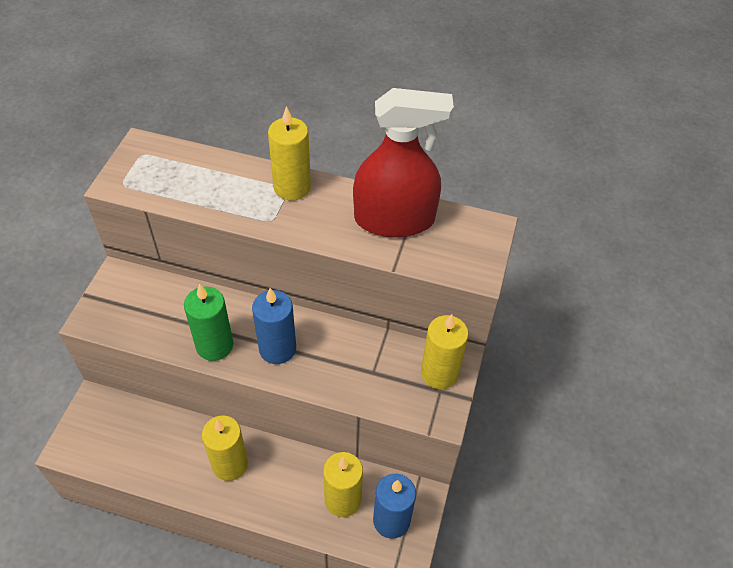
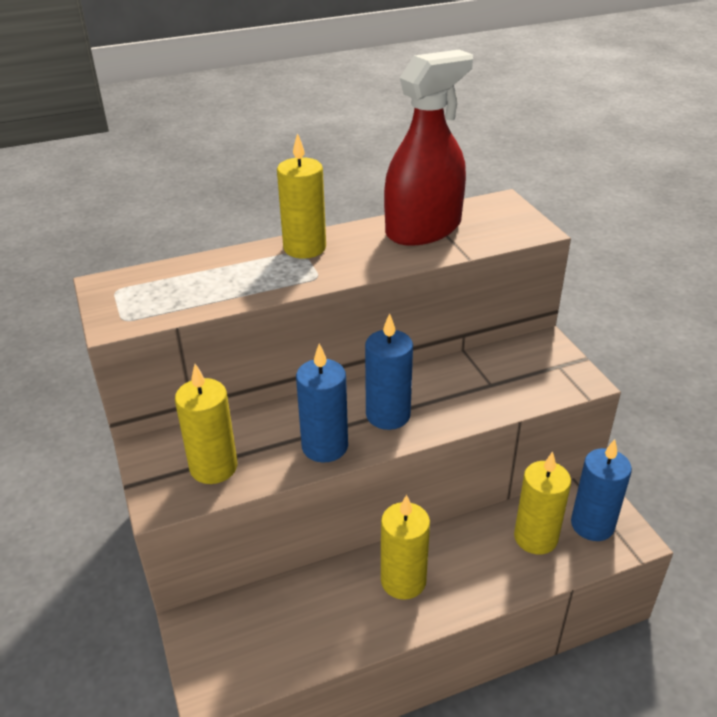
camera: 35 degrees left, 15 degrees down
green candle [184,284,233,361] -> blue candle [296,343,348,463]
yellow candle [421,314,469,389] -> yellow candle moved to [175,364,238,484]

